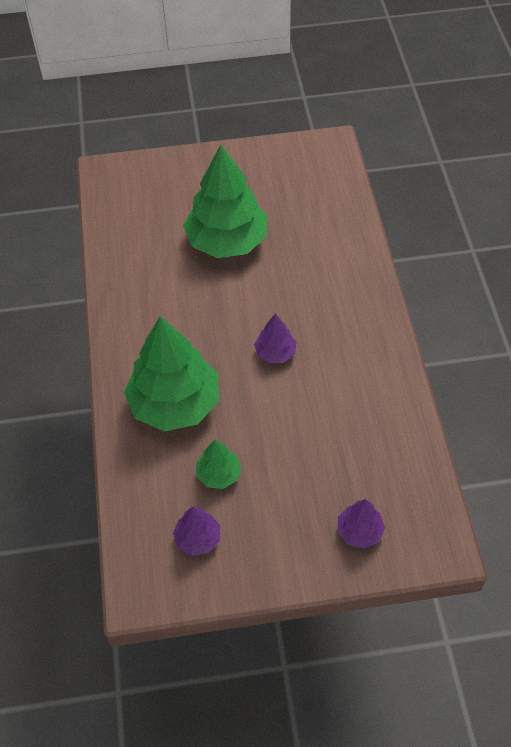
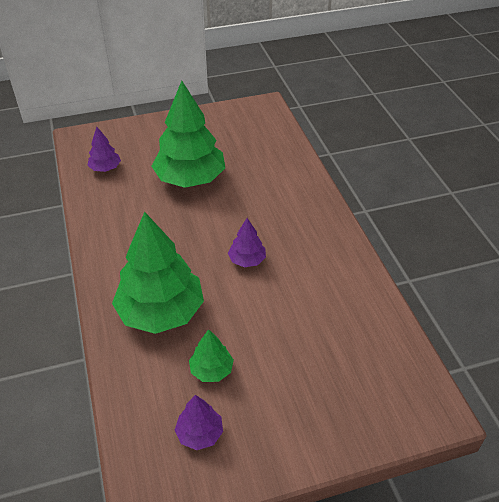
camera: 10 degrees left, 10 degrees down
purple tree [337,499,385,549] -> purple tree moved to [87,127,121,172]

